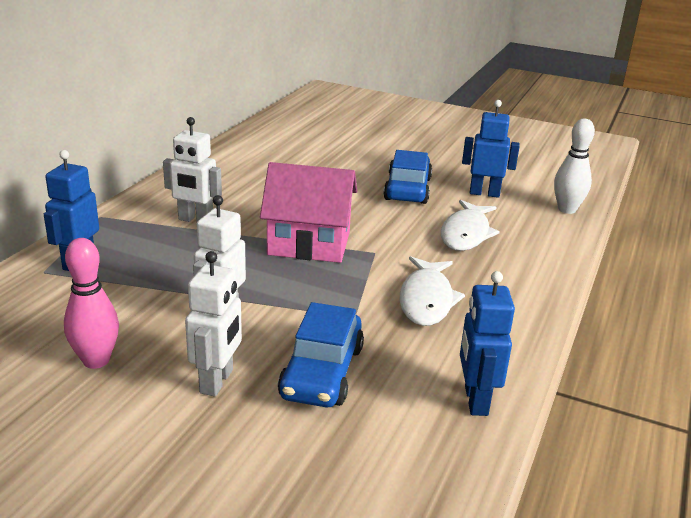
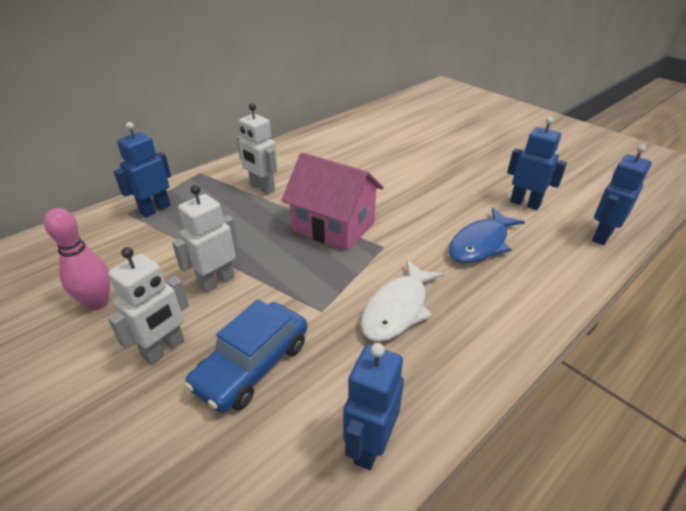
camera: 25 degrees right, 10 degrees up
blue car [383,150,432,204] -> none
white fish [441,200,500,251] -> blue fish [449,208,525,263]
white bowling pin [554,119,595,214] -> blue robot [592,145,652,245]

